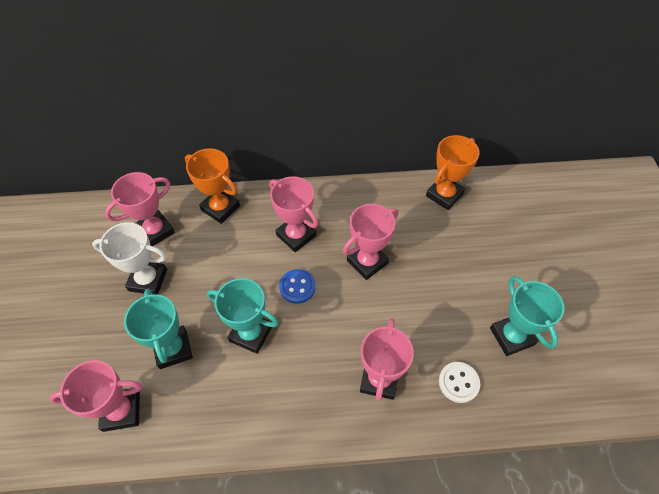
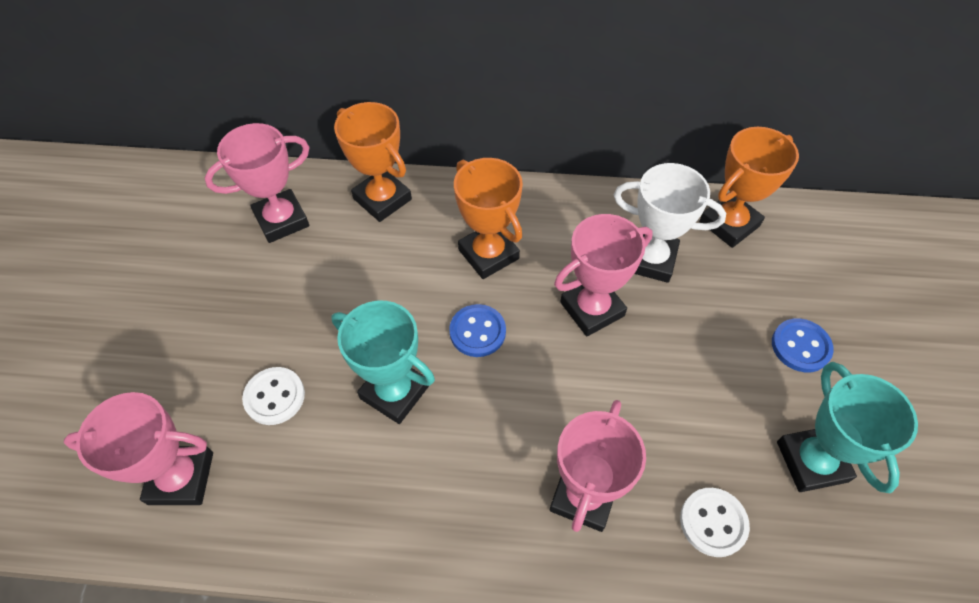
camera: 10 degrees right, 0 degrees up
white trophy [92,222,167,294] -> white trophy moved to [614,163,726,283]
turquoise trophy [124,289,193,369] -> white button [242,367,305,425]
pink trophy [269,176,318,252] -> orange trophy [454,158,523,279]
none -> blue button [772,318,834,372]

